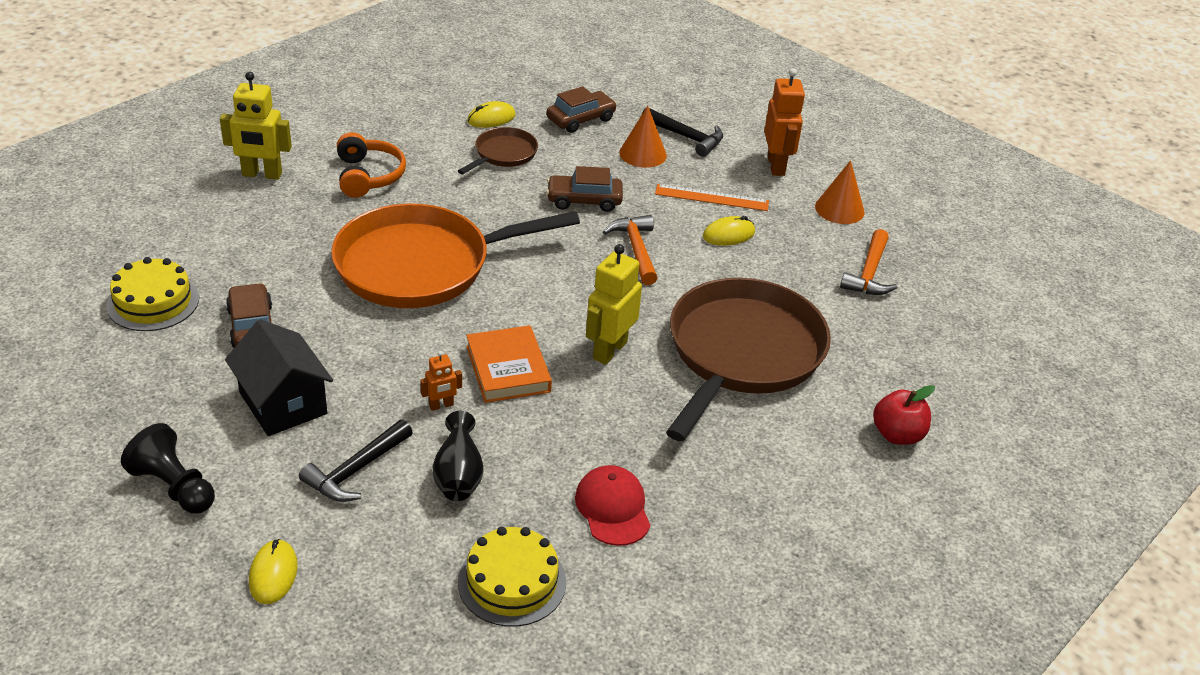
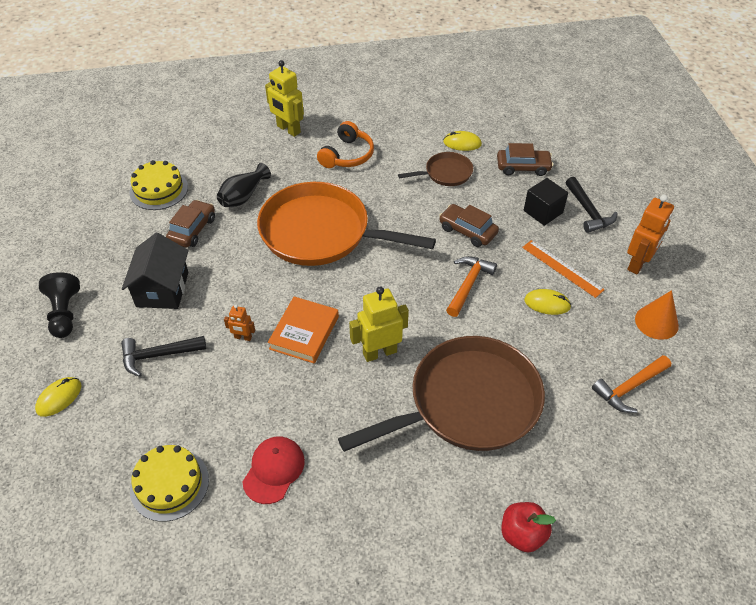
camera: 40 degrees right, 10 degrees up
black vase [433,411,484,501] -> black vase moved to [217,163,271,207]
orange cone [619,106,667,168] -> black cube [524,178,568,226]

